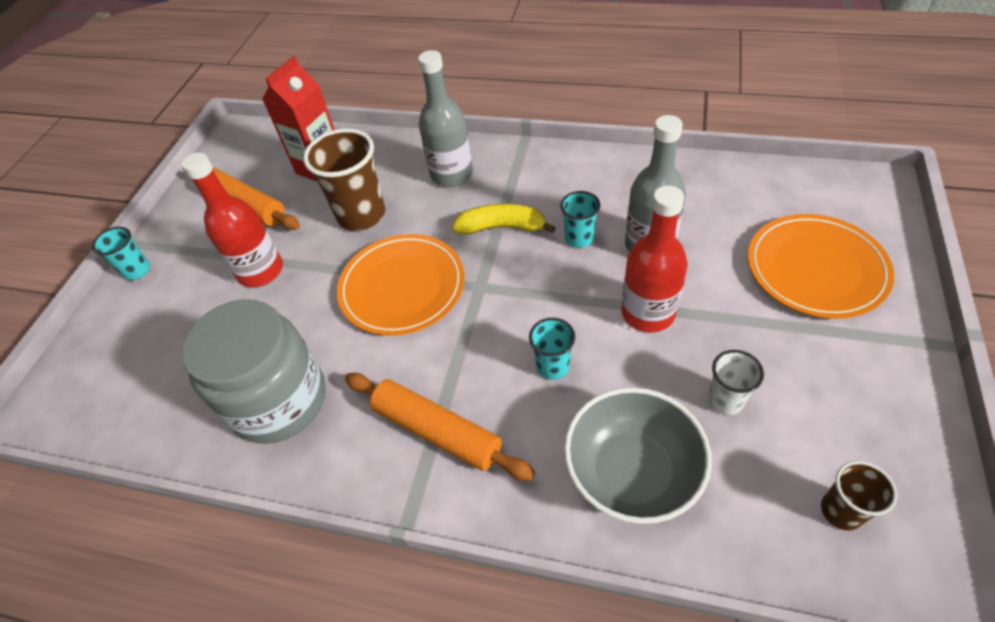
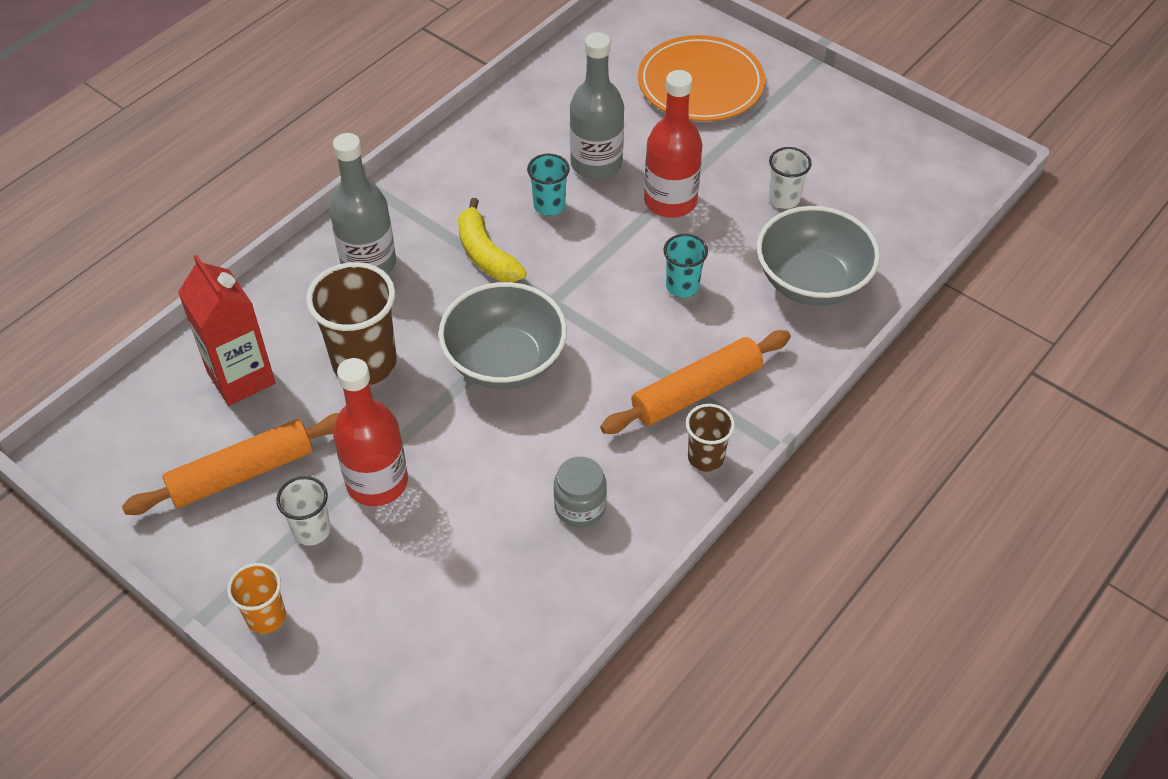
camera: 70 degrees left, 0 degrees up
turquoise cup [92,227,150,280] -> orange cup [227,563,286,634]
grey jar [182,299,326,444] -> grey jar [554,457,607,527], size x0.46
orange plate [337,234,465,336] -> grey bowl [439,282,567,389]
yellow banana [452,204,556,234] -> yellow banana turned 60 degrees counterclockwise [458,198,527,282]
brown cup [821,461,897,531] -> brown cup moved to [686,404,735,472]
none -> white cup [276,476,331,546]

